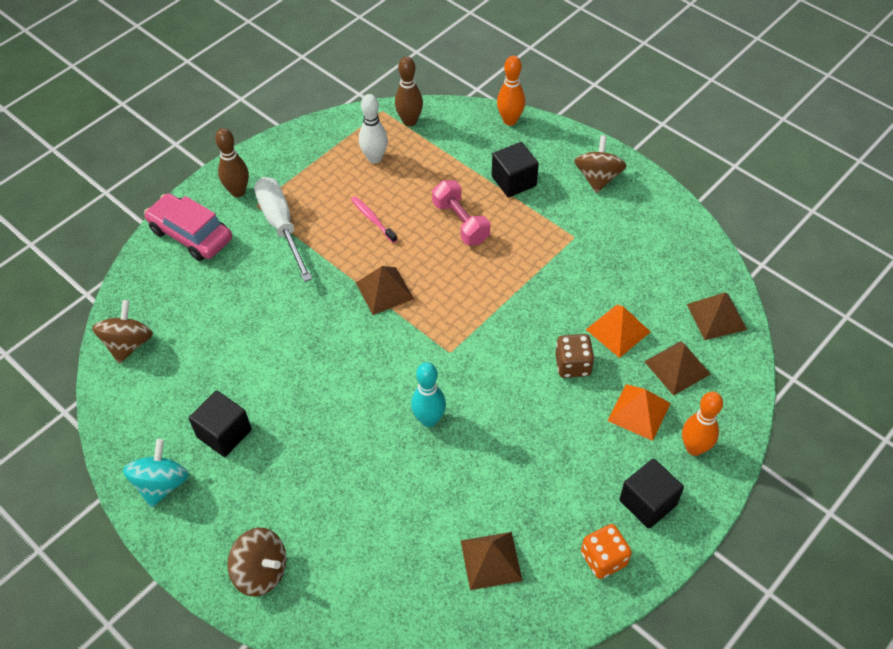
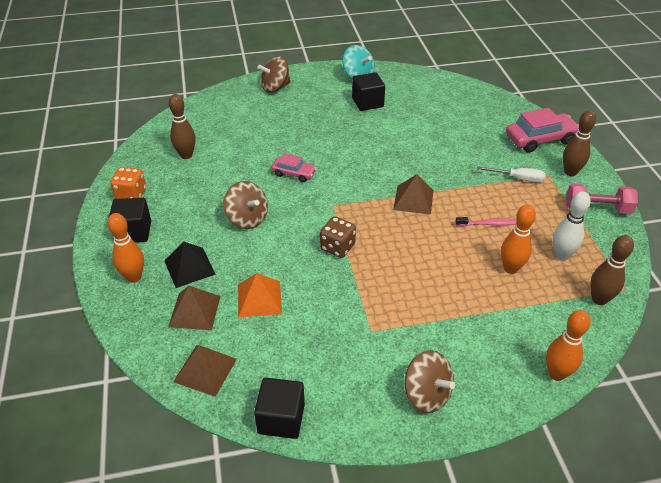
camera: 125 degrees right, 10 degrees down
brown spinning top [92,300,153,364] -> brown spinning top moved to [223,181,268,229]
white screwdriver [254,177,312,282] -> white screwdriver [477,166,546,182], size x0.58
turquoise bowling pin [411,362,446,427] -> pink car [272,153,316,182]
pink dumbbell [432,180,490,245] -> pink dumbbell moved to [566,184,638,214]
brown pyramid [461,532,523,590] -> brown bowling pin [169,94,196,159]
black cube [492,142,539,197] -> black cube moved to [254,378,305,439]
brown dice [555,334,595,378] -> brown dice moved to [320,216,356,258]
orange pyramid [608,384,671,441] -> black pyramid [164,242,216,288]
none -> orange bowling pin [501,204,536,274]

